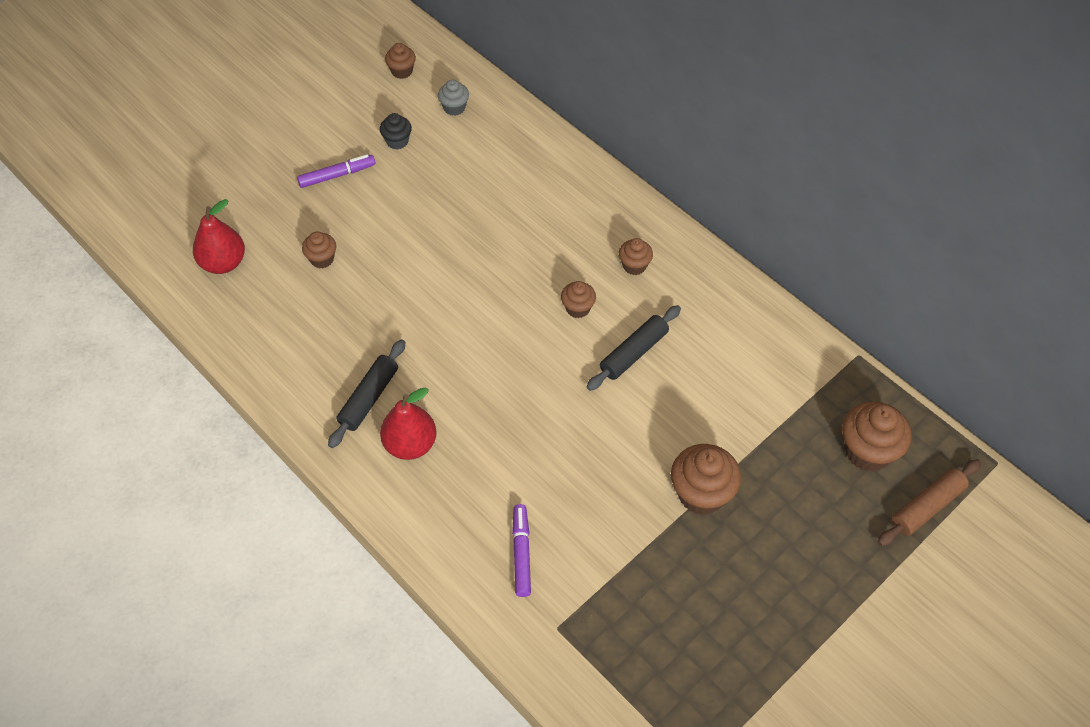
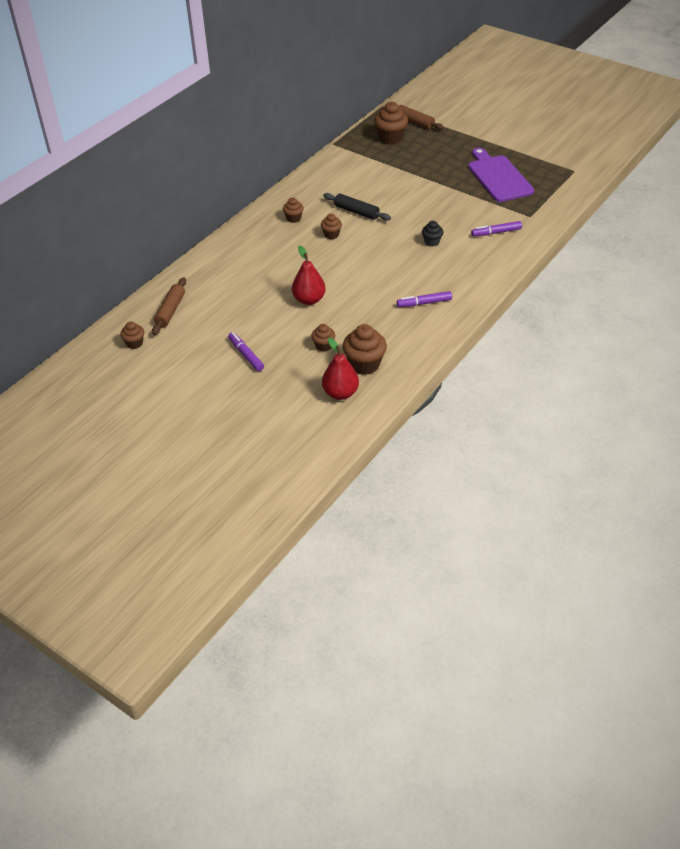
camera: 100 degrees left, 10 degrees down
black rolling pin [328,339,405,448] -> purple marker [397,291,452,307]
black cupcake [380,113,412,150] -> black cupcake moved to [422,221,443,247]
red pear [380,388,437,460] -> red pear moved to [292,245,326,305]
grey cupcake [438,79,469,116] -> brown rolling pin [152,277,186,335]
brown cupcake [671,444,741,515] -> brown cupcake moved to [343,324,387,375]
none -> purple cutting board [468,148,534,202]

